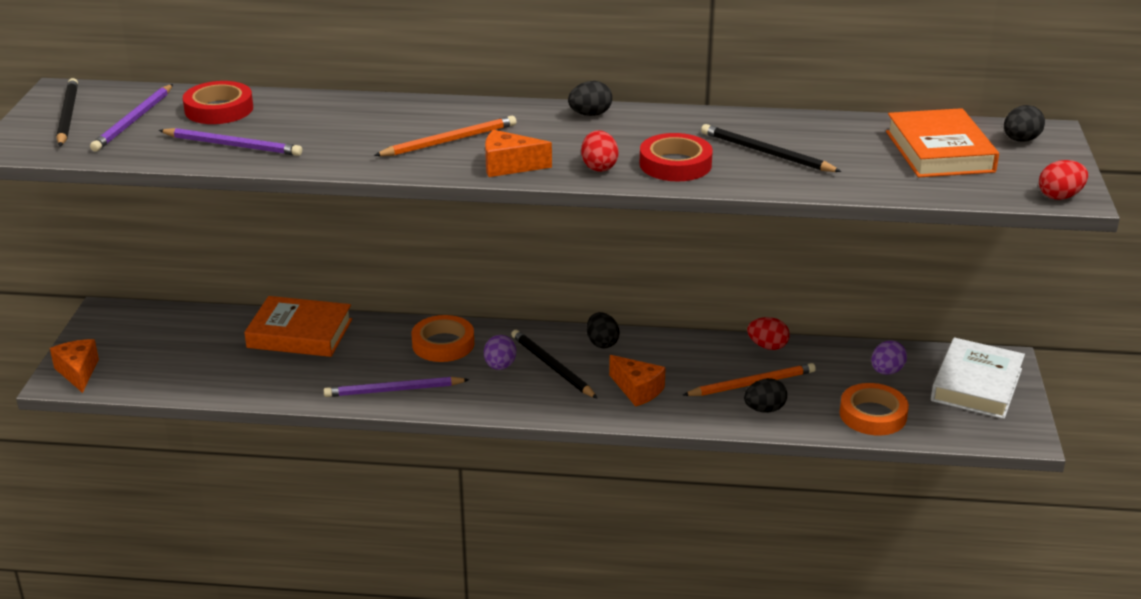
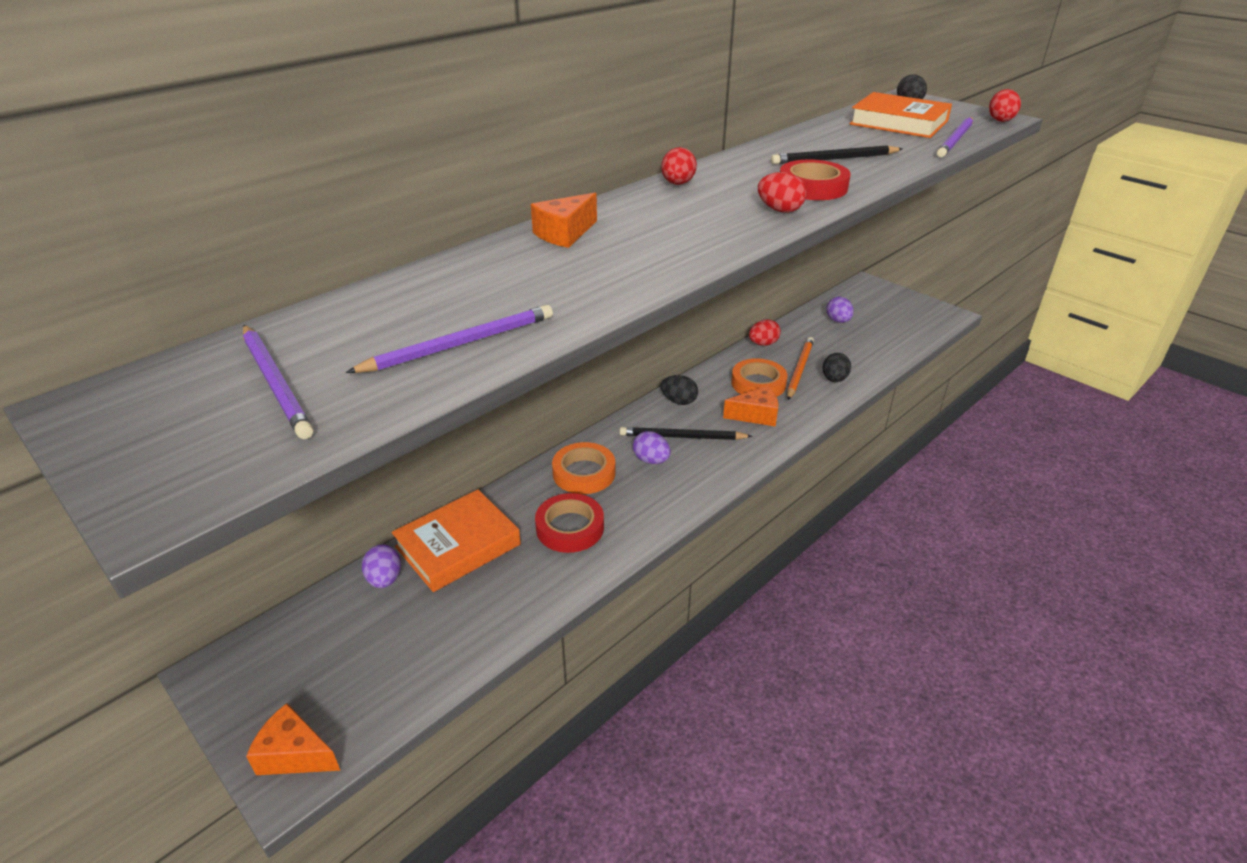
camera: 50 degrees left, 5 degrees up
black pencil [56,78,78,146] -> none
red tape [183,81,253,124] -> red tape moved to [535,493,604,553]
purple pencil [324,377,470,397] -> purple pencil moved to [937,117,973,158]
orange pencil [374,116,516,156] -> none
orange cheese [485,130,552,177] -> orange cheese moved to [531,193,597,248]
black egg [568,81,612,116] -> red egg [661,147,697,185]
orange tape [839,383,909,435] -> orange tape moved to [731,358,788,397]
white book [931,338,1025,419] -> none
none -> purple egg [362,544,401,588]

